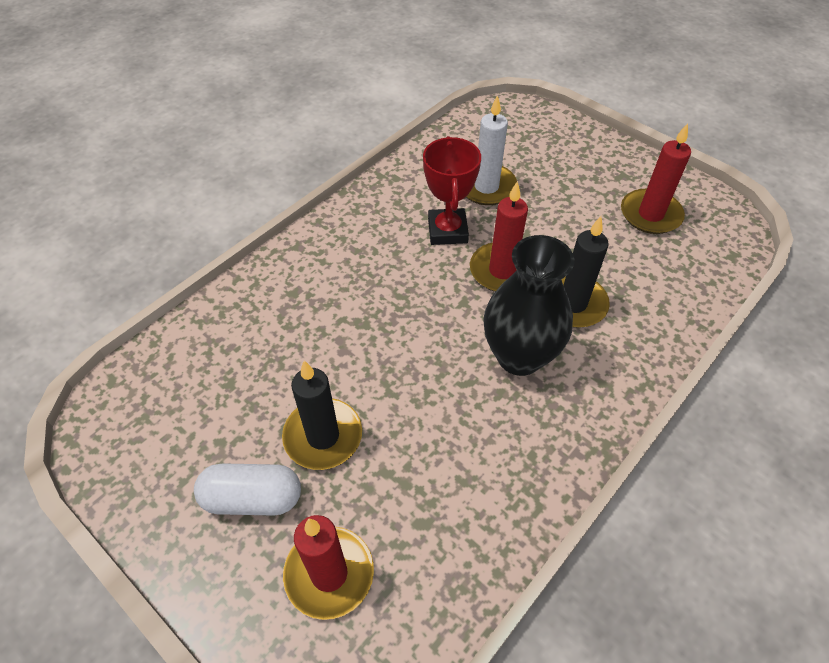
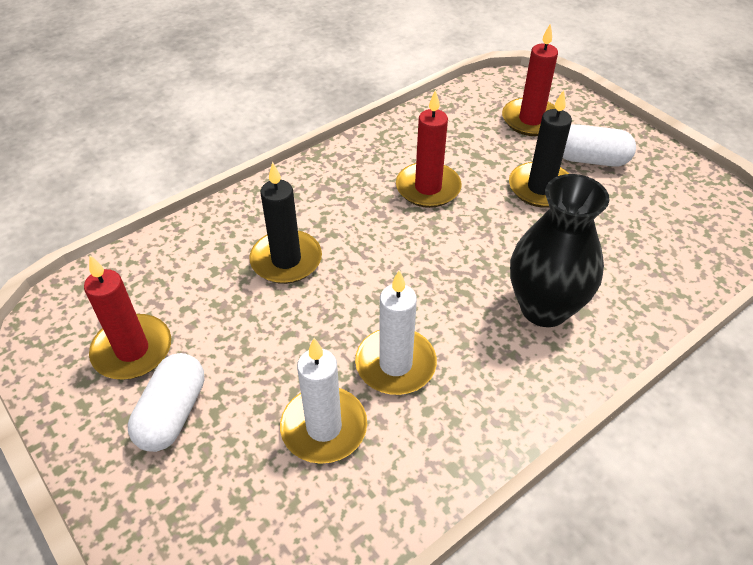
camera: 170 degrees left, 5 degrees down
red trophy [423,136,481,245] -> white candle [355,270,437,395]
red candle [470,181,528,292] -> red candle moved to [396,90,462,208]
black vase [483,235,574,376] -> black vase moved to [510,174,609,327]
none -> white capsule [128,353,204,452]

